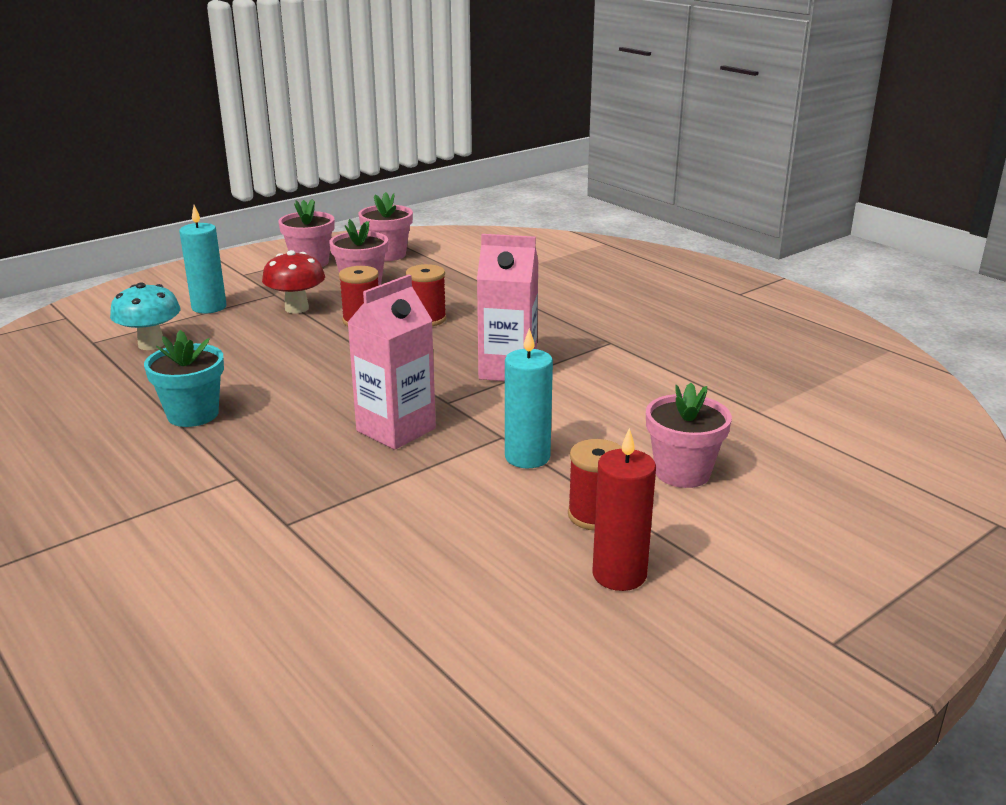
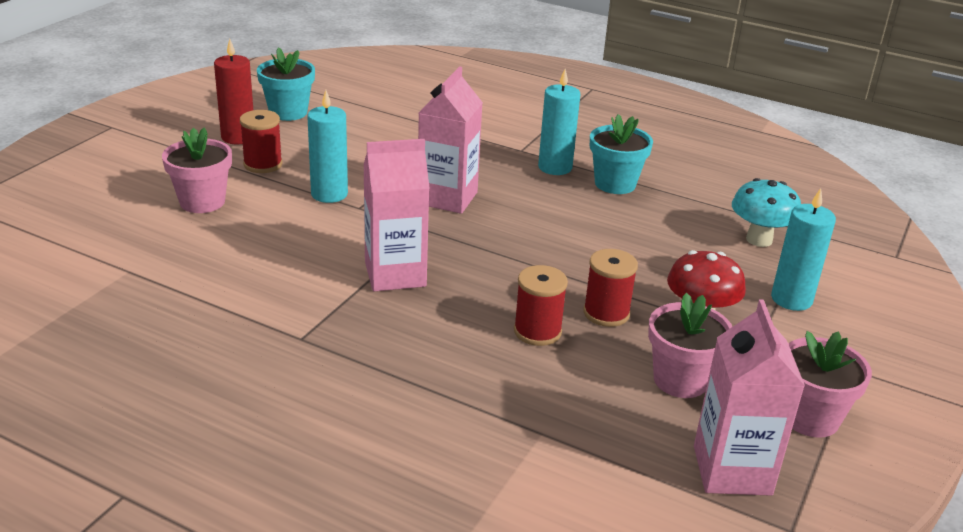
camera: 155 degrees right, 5 degrees up
pink flower pot [358,192,413,261] -> pink carton [694,299,805,496]
none -> turquoise flower pot [257,47,315,121]
none -> turquoise candle [538,69,580,175]

